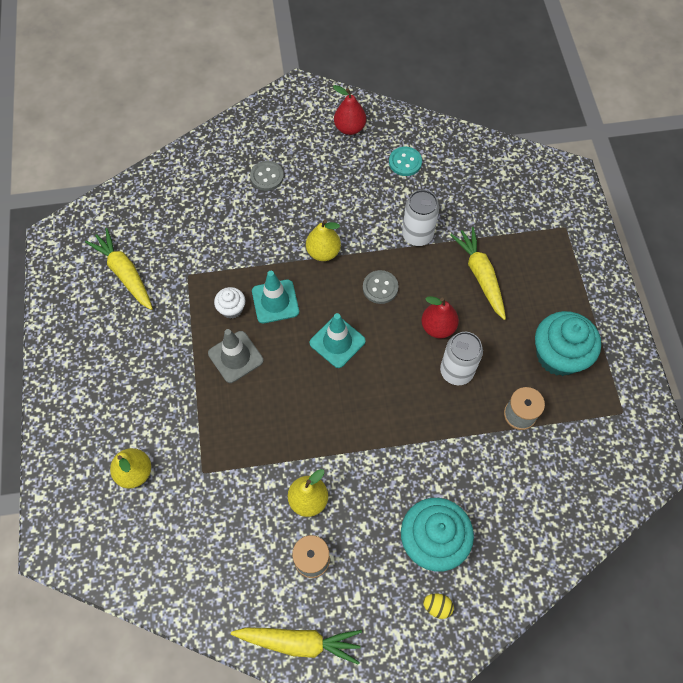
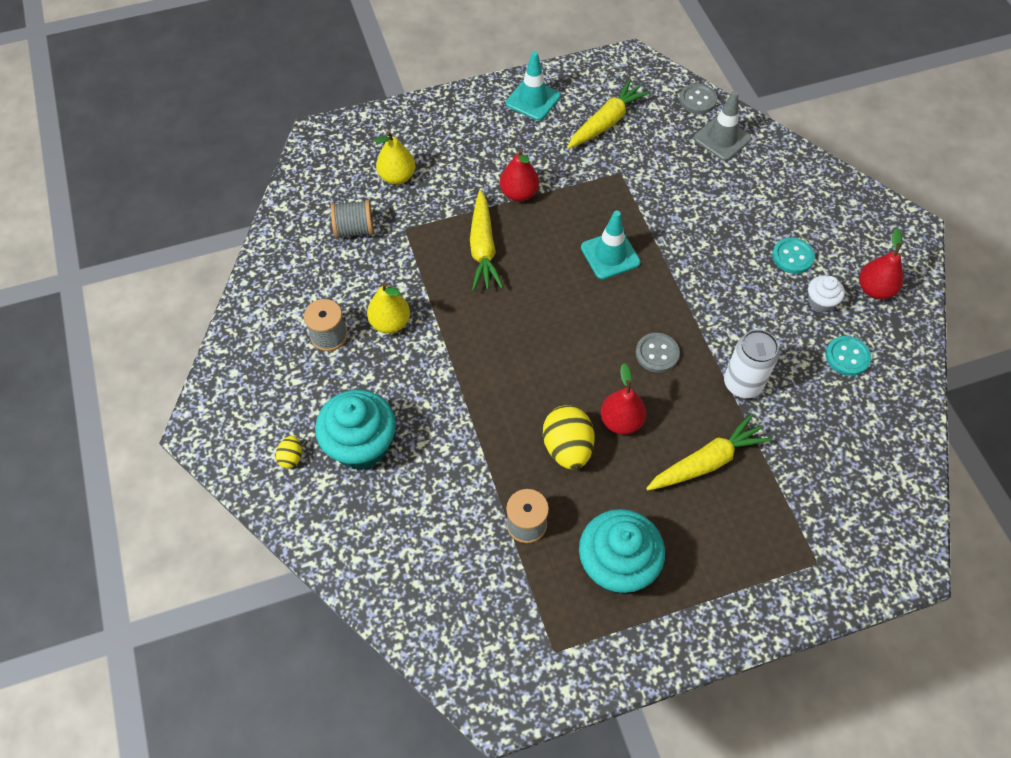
camera: 80 degrees right, 5 degrees down
grey traffic cone [208,329,264,383] -> grey traffic cone moved to [694,91,752,161]
white cupcake [214,287,245,319] -> white cupcake moved to [808,275,845,312]
yellow carrot [231,627,362,665] -> yellow carrot moved to [470,190,504,291]
grey button [250,161,284,191] -> grey button moved to [679,84,717,114]
yellow pear [306,220,341,261] -> none
turquoise traffic cone [309,313,366,368] -> turquoise traffic cone moved to [506,51,561,121]
white can [440,332,483,385] -> yellow egg [543,405,595,469]
none -> grey spool [331,200,374,238]
none -> red pear [500,149,539,201]
none -> turquoise button [772,238,815,274]

